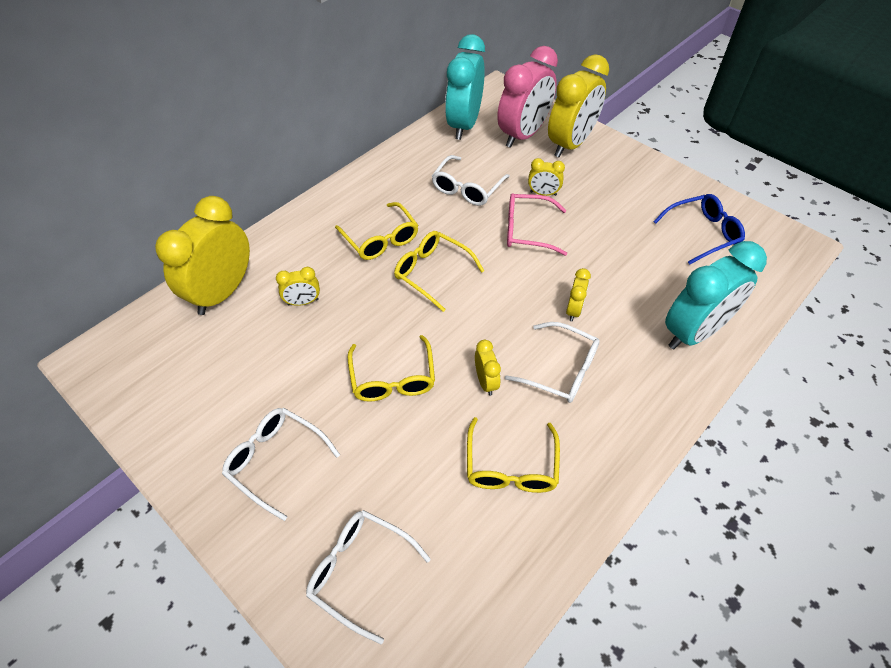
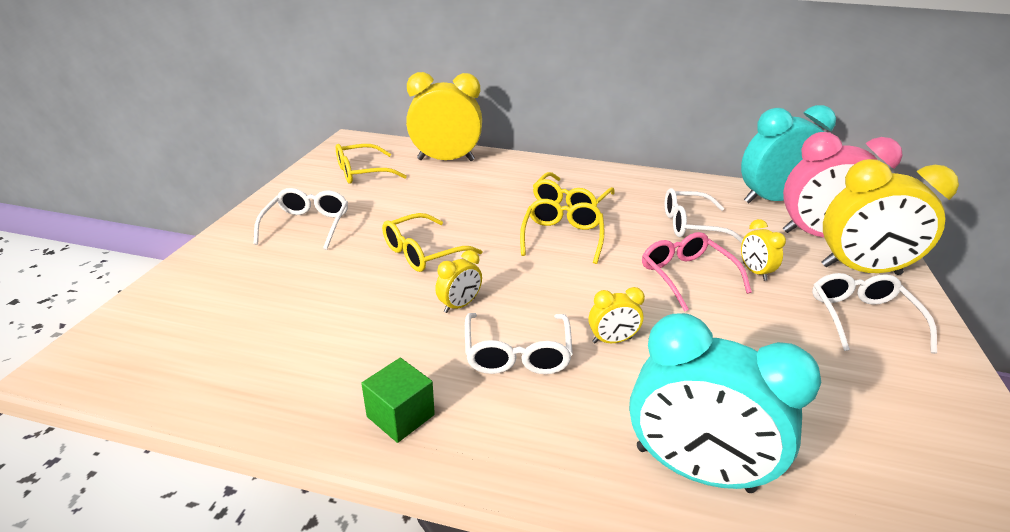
camera: 60 degrees right, 20 degrees down
yellow clock [276,267,320,306] -> none
white glasses [306,510,431,644] -> white glasses moved to [812,273,937,354]
yellow glasses [467,417,560,493] -> yellow glasses moved to [336,144,407,184]
blue glasses [653,194,745,265] -> none
none -> green cube [361,358,435,443]

